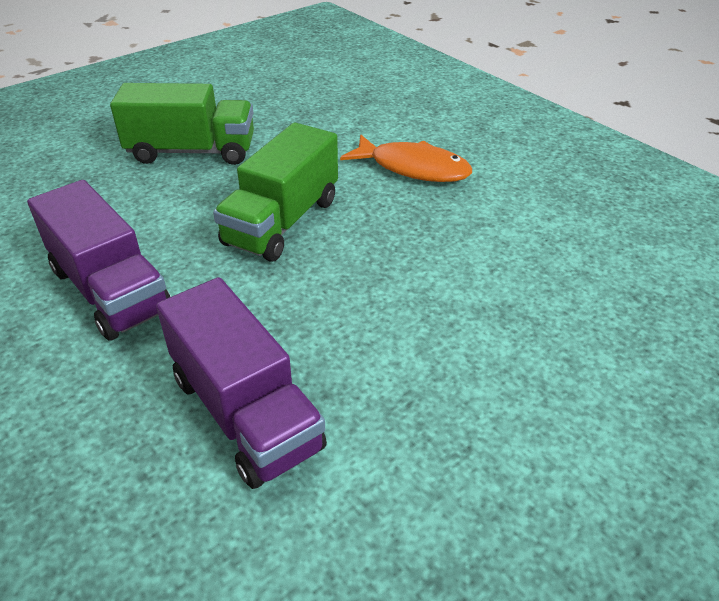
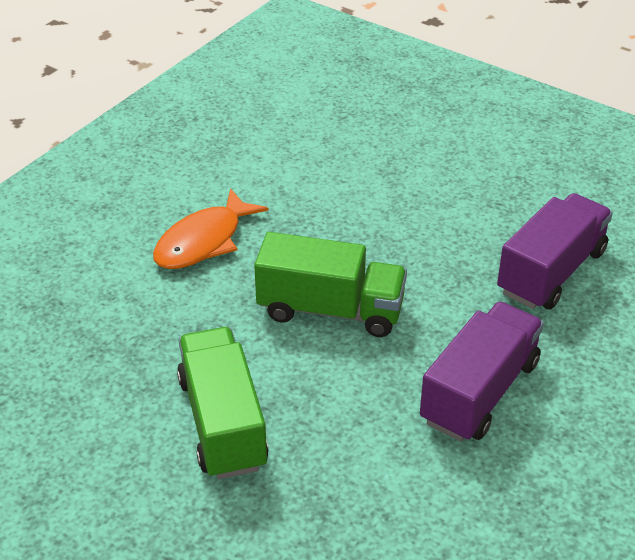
camera: 105 degrees left, 0 degrees up
orange fish [340,135,472,182] -> orange fish turned 150 degrees counterclockwise [153,188,268,269]

